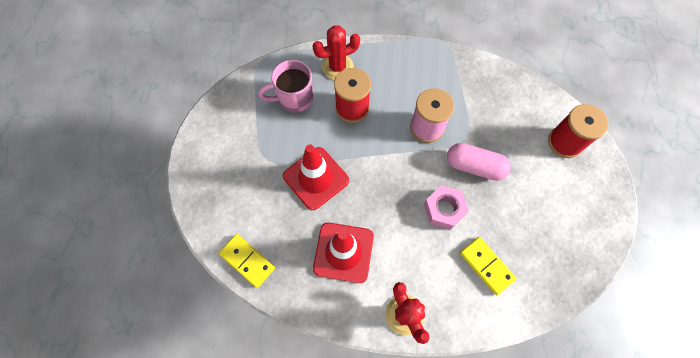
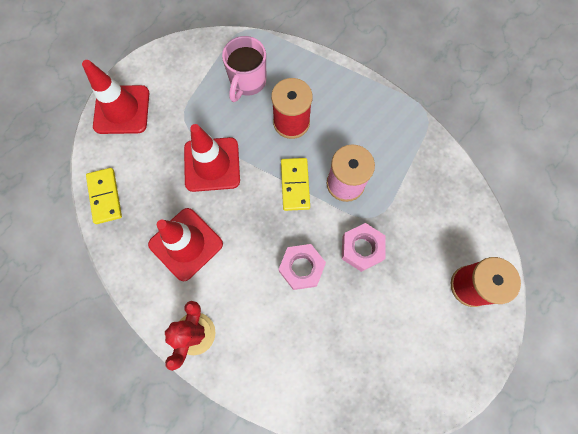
camera: 35 degrees right, 5 degrees up
pink mug [258,60,313,113] -> pink mug turned 90 degrees counterclockwise [222,36,266,102]
red cactus [312,25,360,80] -> none
pink capsule [447,143,511,181] -> pink nut [342,223,386,272]
yellow domino [460,237,516,295] -> yellow domino moved to [281,158,310,211]
none -> red traffic cone [82,60,149,134]

